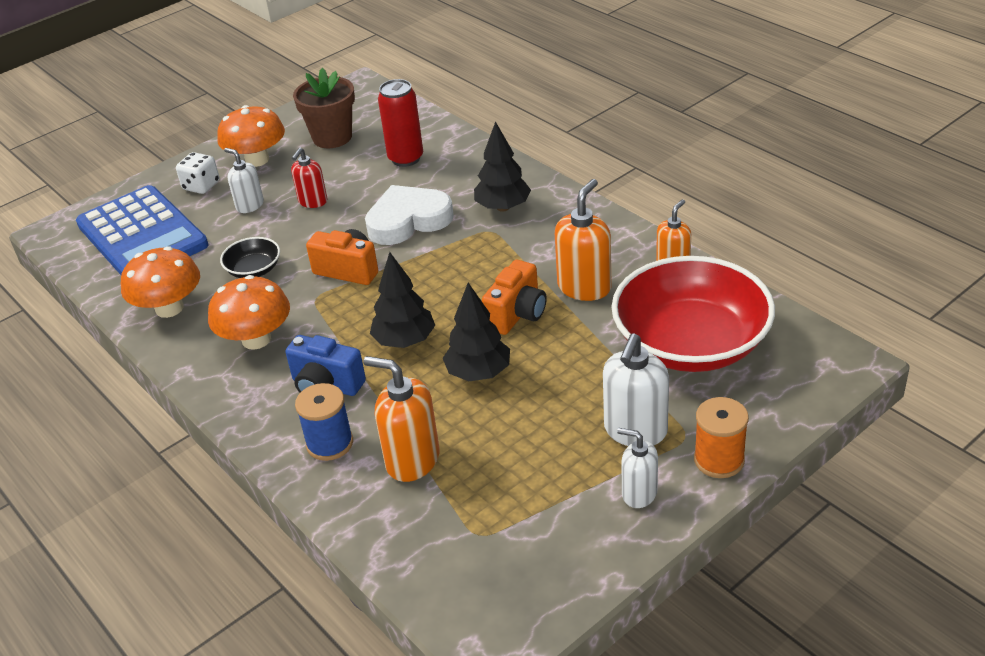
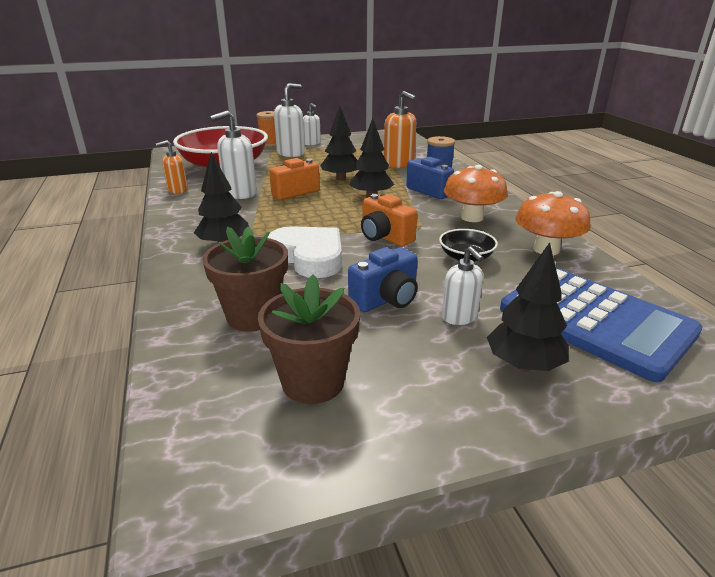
camera: 160 degrees left, 10 degrees down
blue calculator [76,185,209,275] -> blue calculator turned 150 degrees clockwise [500,268,702,382]
white dice [176,152,219,194] -> black tree [487,242,569,371]
orange mushroom [217,105,285,167] -> none
red soap dispenser [291,148,327,208] -> blue camera [348,247,418,312]
white heart [365,185,454,245] -> white heart turned 135 degrees counterclockwise [268,226,342,278]
red can [378,79,423,167] -> brown flower pot [202,227,288,332]
orange soap dispenser [555,179,612,301] -> white soap dispenser [209,110,257,199]

